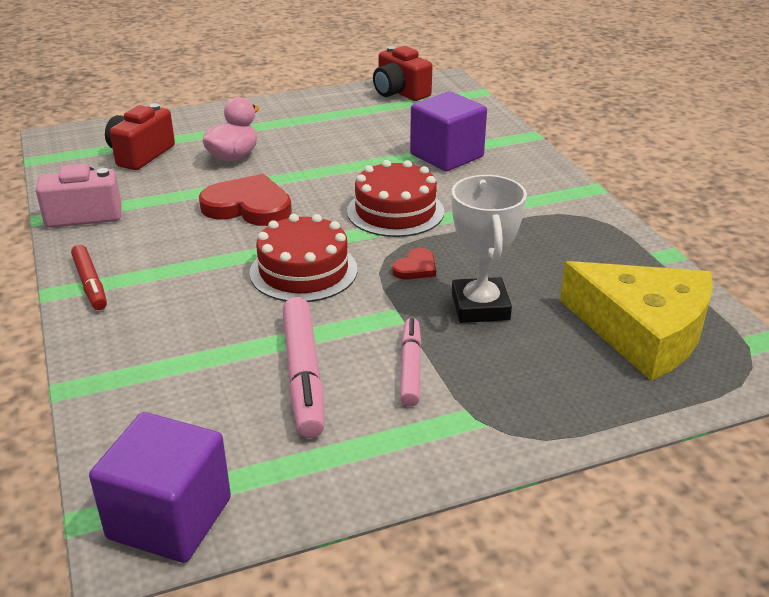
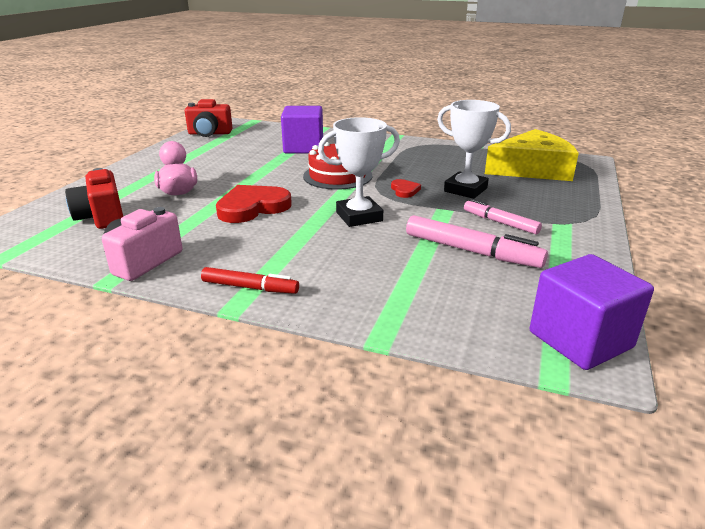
camera: 50 degrees left, 5 degrees down
red cake [249,214,358,302] -> white trophy [318,117,400,227]

